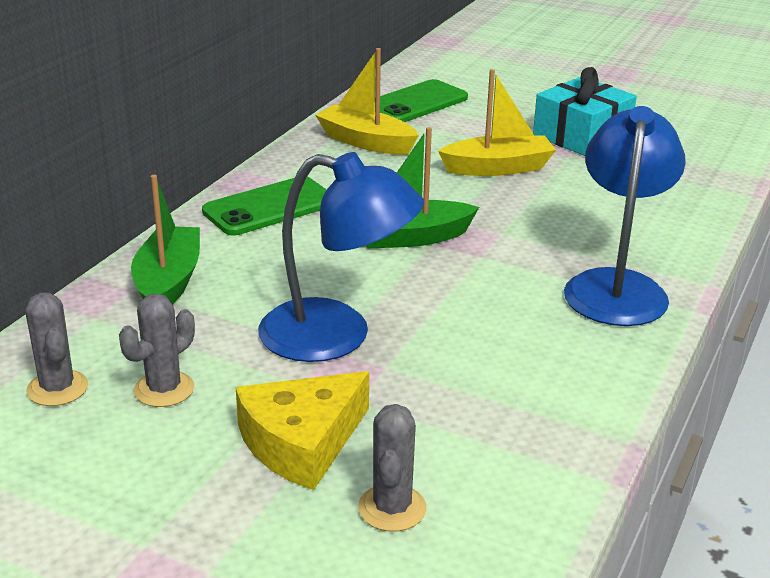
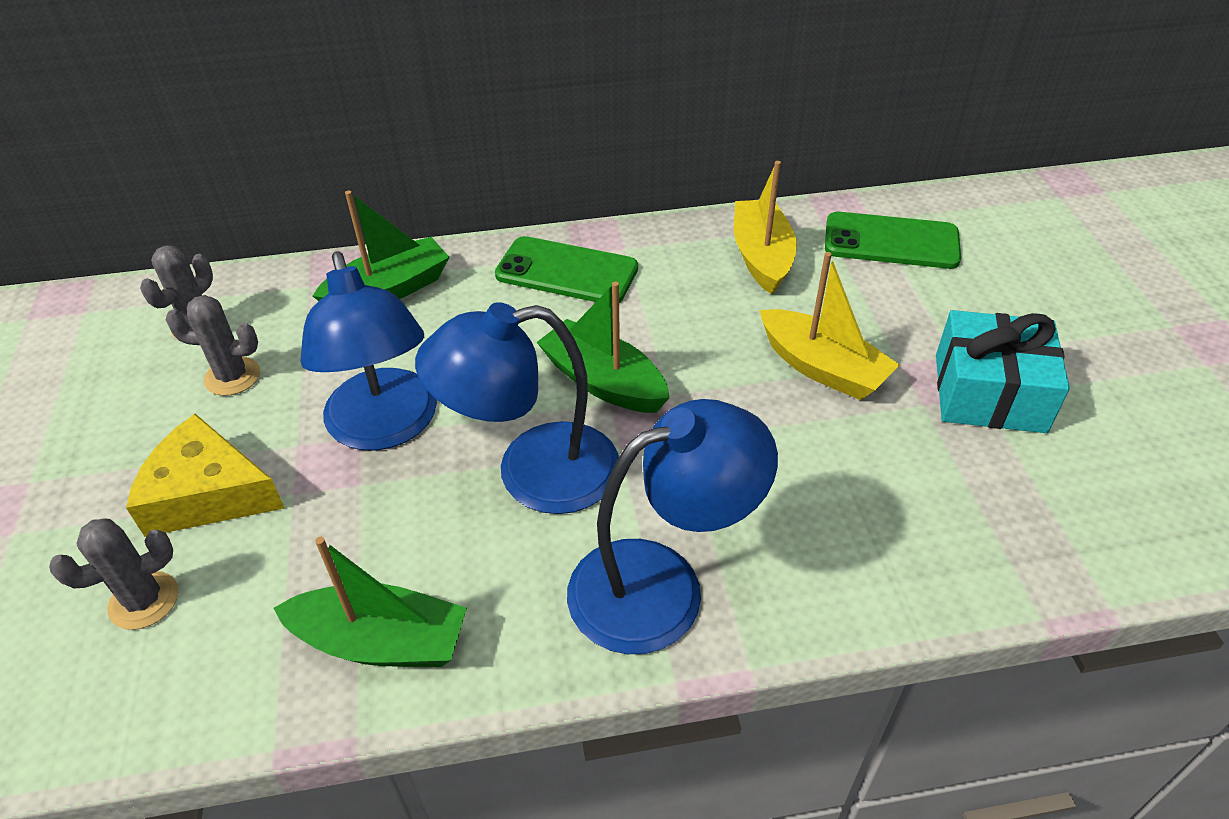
camera: 55 degrees right, 15 degrees up
none -> green boat [273,537,467,667]
none -> blue lamp [415,302,619,514]

